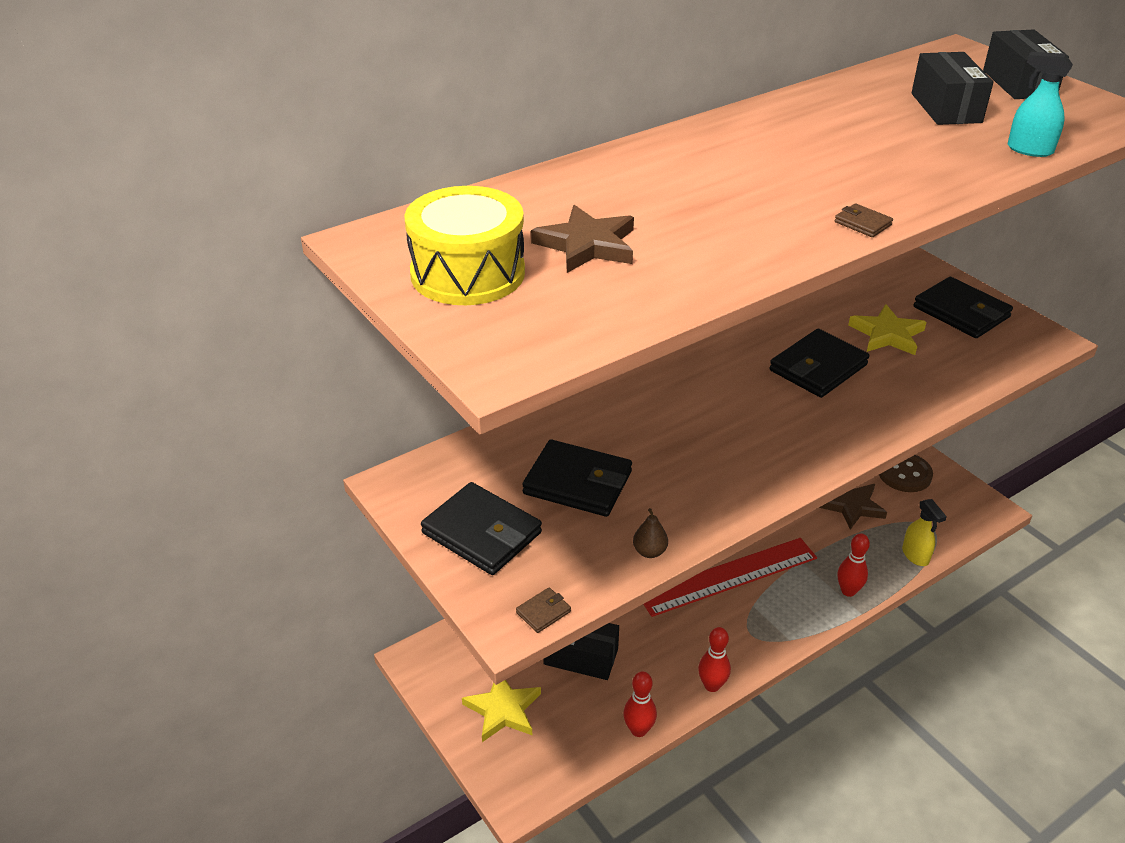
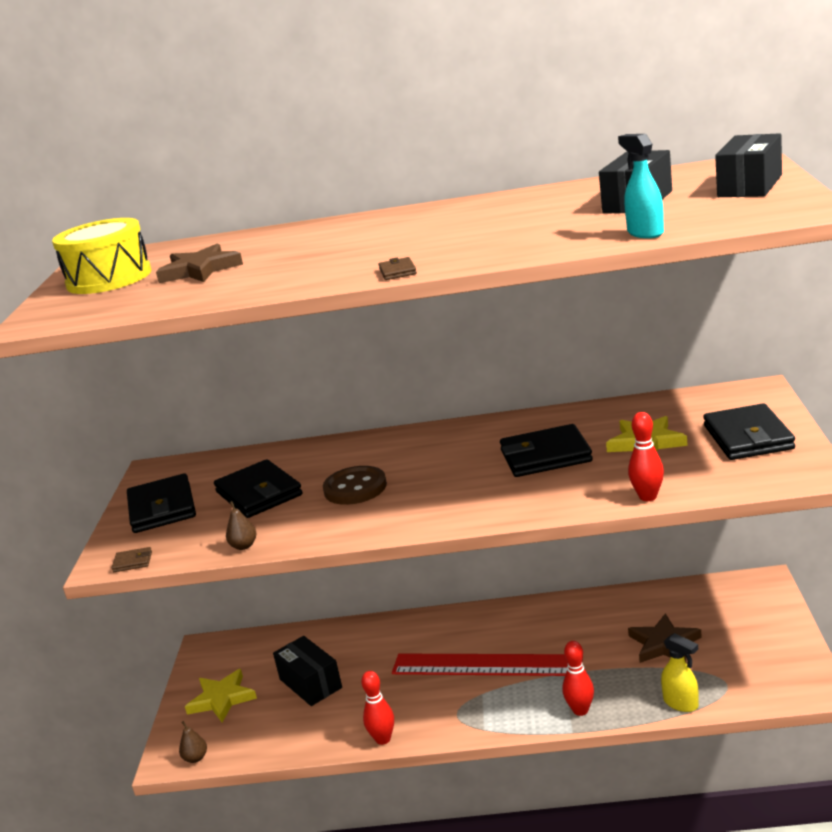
camera: 40 degrees right, 15 degrees down
red bowling pin [623,671,657,737] -> red bowling pin moved to [628,412,664,501]
brown button [879,455,933,492] -> brown button moved to [323,466,387,505]
yellow spray bottle [902,499,947,566] -> yellow spray bottle turned 60 degrees counterclockwise [661,633,699,712]
none -> brown pear [179,721,207,763]

